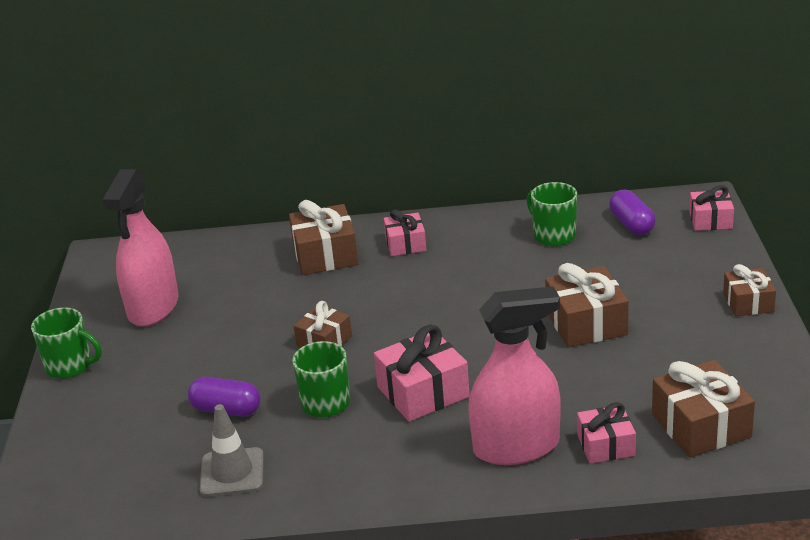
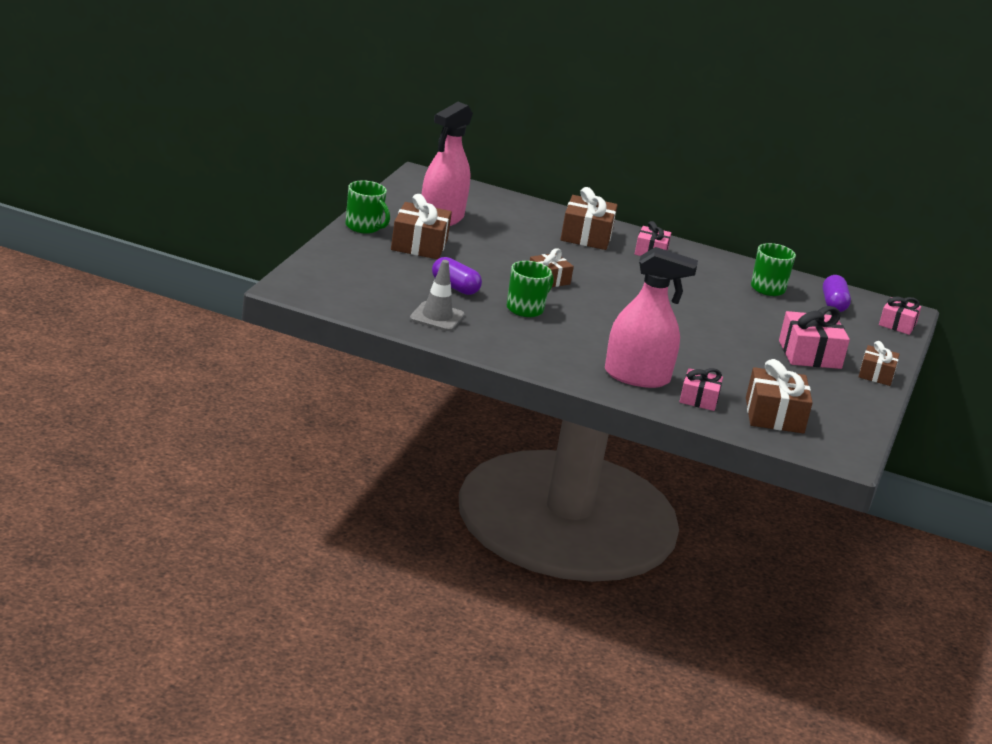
camera: 15 degrees right, 5 degrees down
pink gift [374,325,470,422] -> pink gift moved to [779,306,850,369]
brown gift [545,263,629,348] -> brown gift moved to [391,194,452,259]

